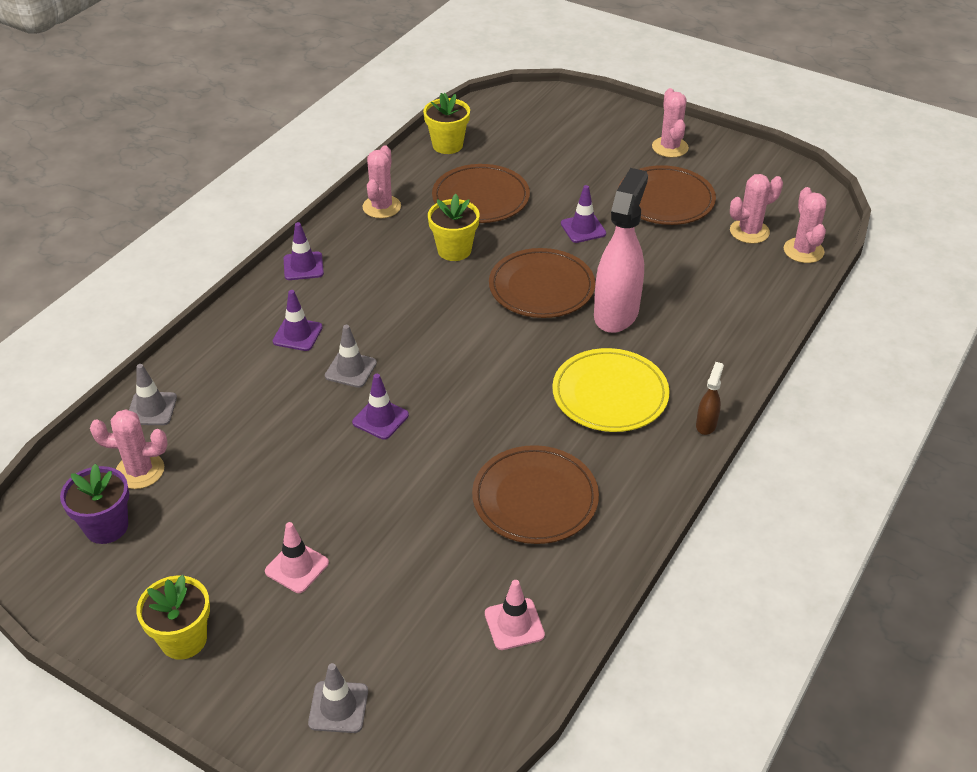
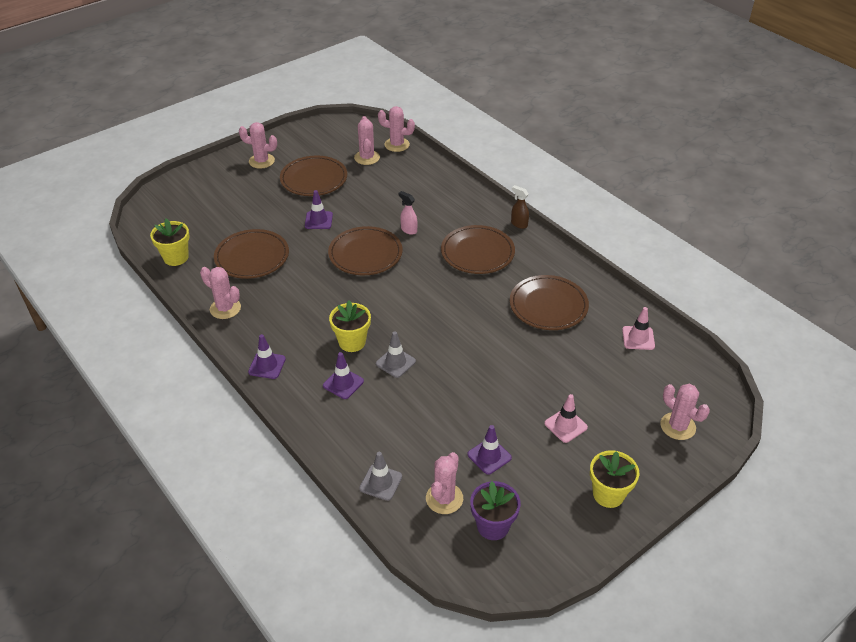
camera: 70 degrees left, 0 degrees up
grey traffic cone [308,663,368,733] -> pink cactus [660,384,710,440]
purple traffic cone [352,374,409,440] -> purple traffic cone moved to [467,425,512,475]
yellow flower pot [428,194,480,261] -> yellow flower pot moved to [329,300,371,352]
yellow plate [552,348,670,432] -> brown plate [441,225,515,274]
pink spray bottle [594,168,648,333] -> pink spray bottle [398,191,417,235], size x0.43

